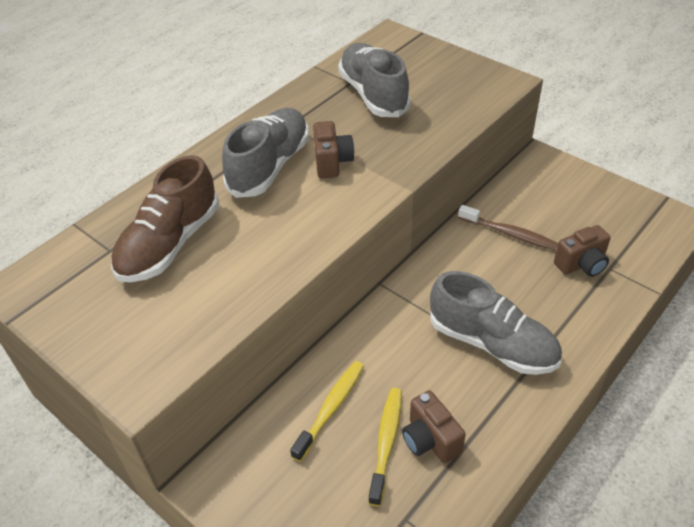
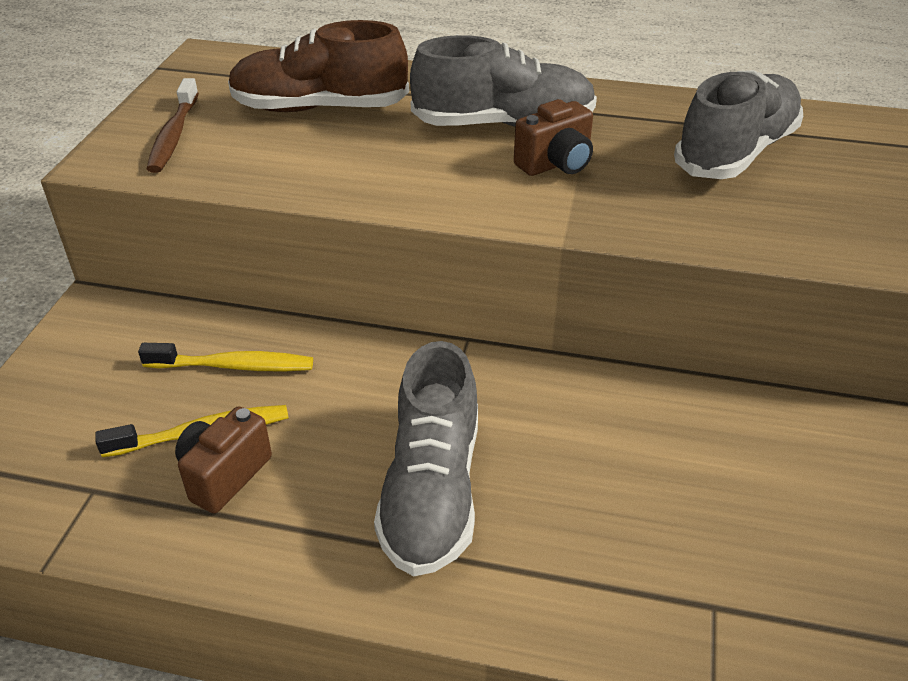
camera: 60 degrees right, 5 degrees down
brown toothbrush [458,205,558,250] -> brown toothbrush moved to [147,78,199,173]
brown camera [554,225,611,277] -> none

